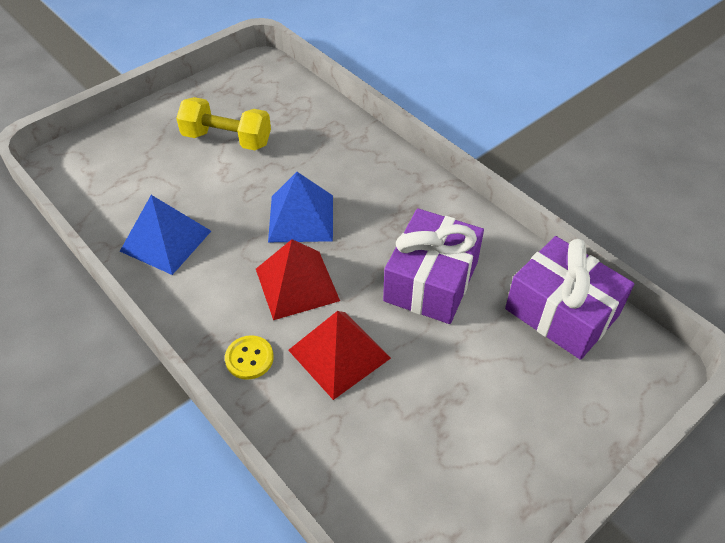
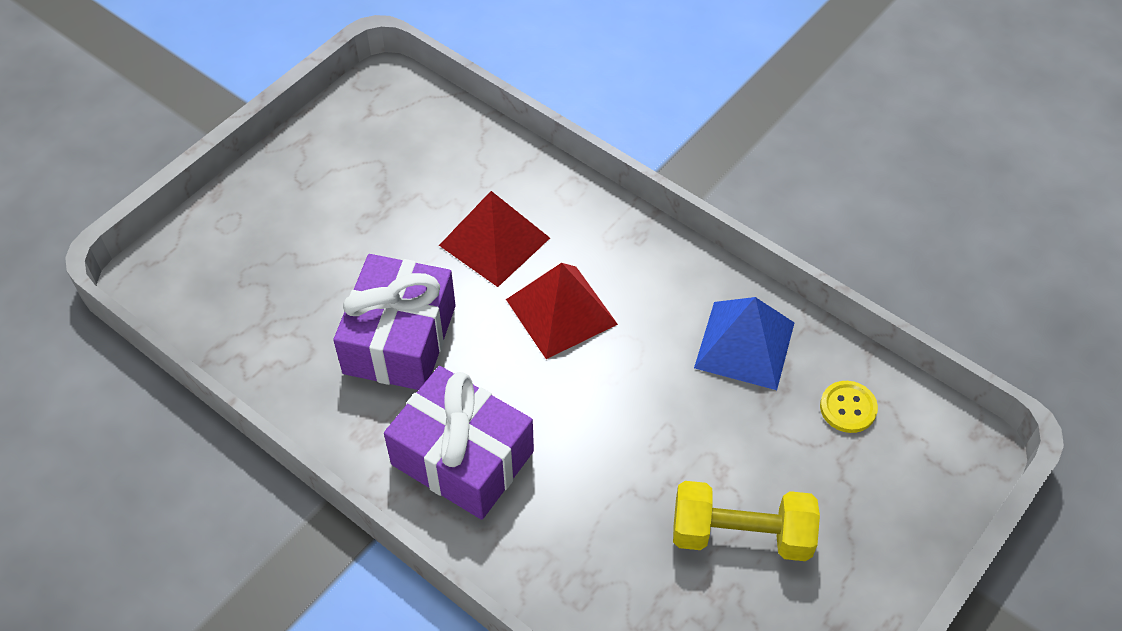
camera: 170 degrees right, 5 degrees up
yellow button [225,335,274,380] -> yellow button moved to [820,381,878,433]
blue pyramid [268,172,333,242] -> none
purple gift [505,236,635,360] -> purple gift moved to [384,366,534,520]

